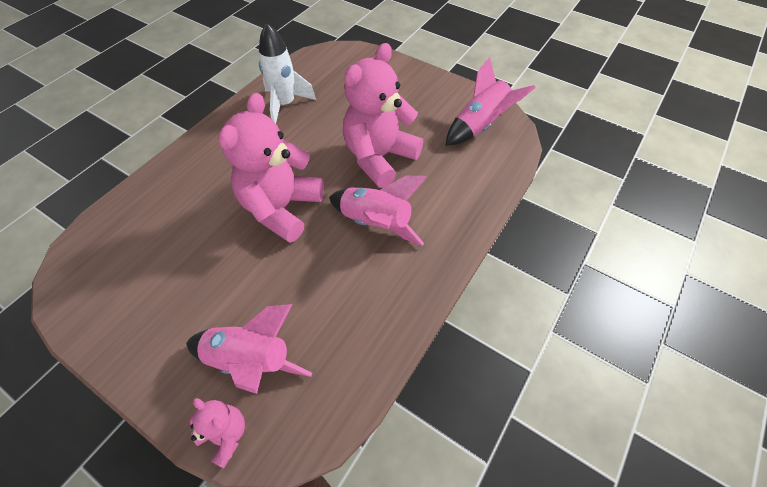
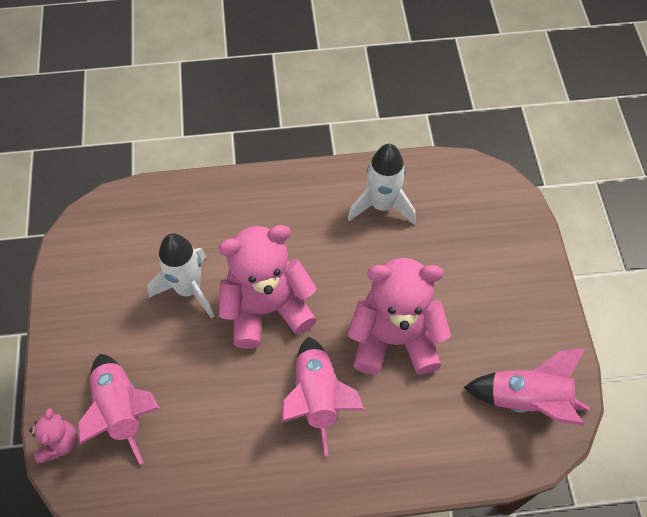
camera: 50 degrees right, 5 degrees up
none -> white rocket [147,233,214,319]

